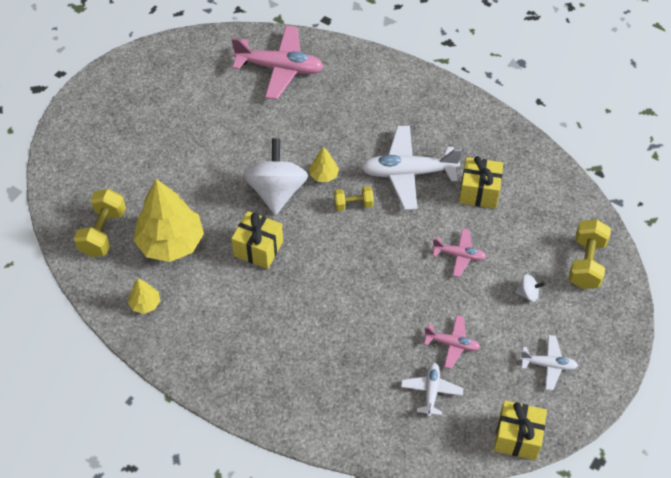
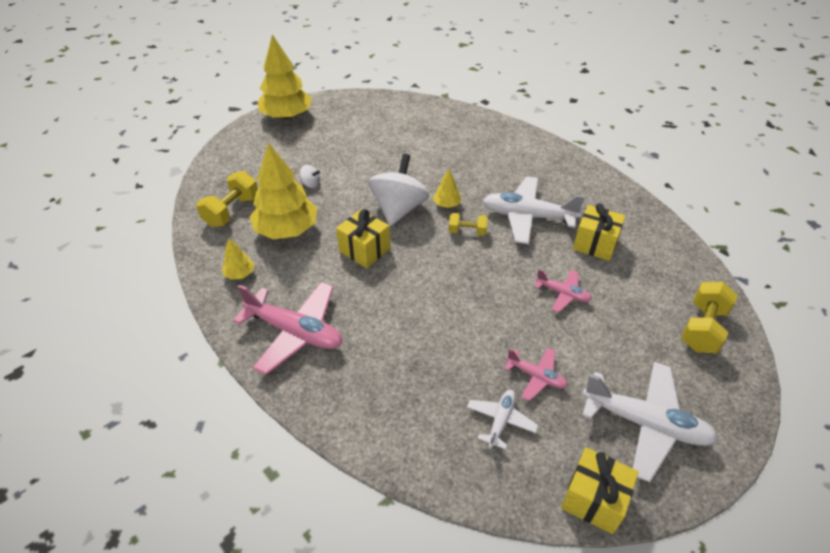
camera: 15 degrees right, 10 degrees down
pink plane [231,26,324,100] -> pink plane moved to [233,282,342,375]
white spinning top [515,274,545,302] -> white spinning top moved to [300,165,320,188]
white plane [520,335,578,391] -> white plane [582,362,718,482], size x1.89
none -> yellow tree [258,34,312,120]

